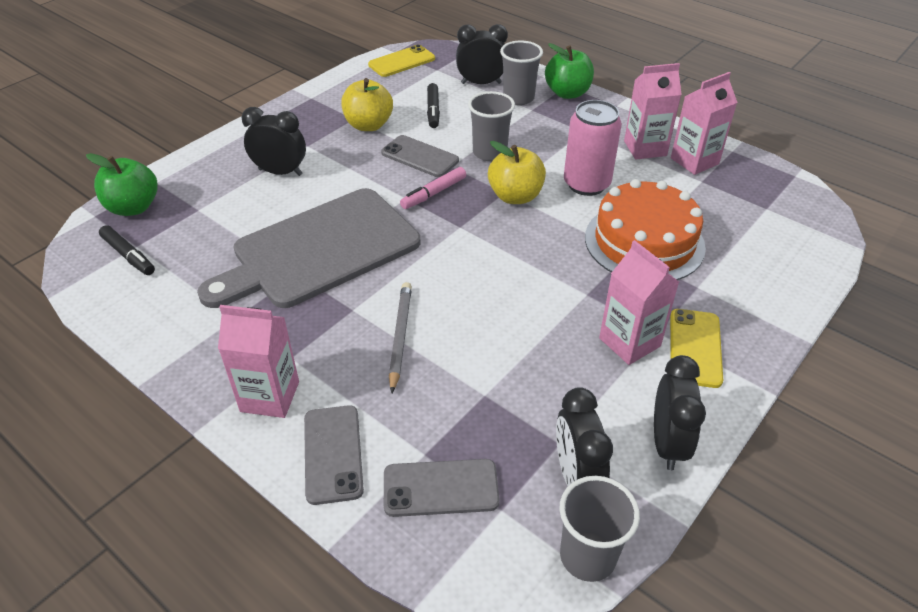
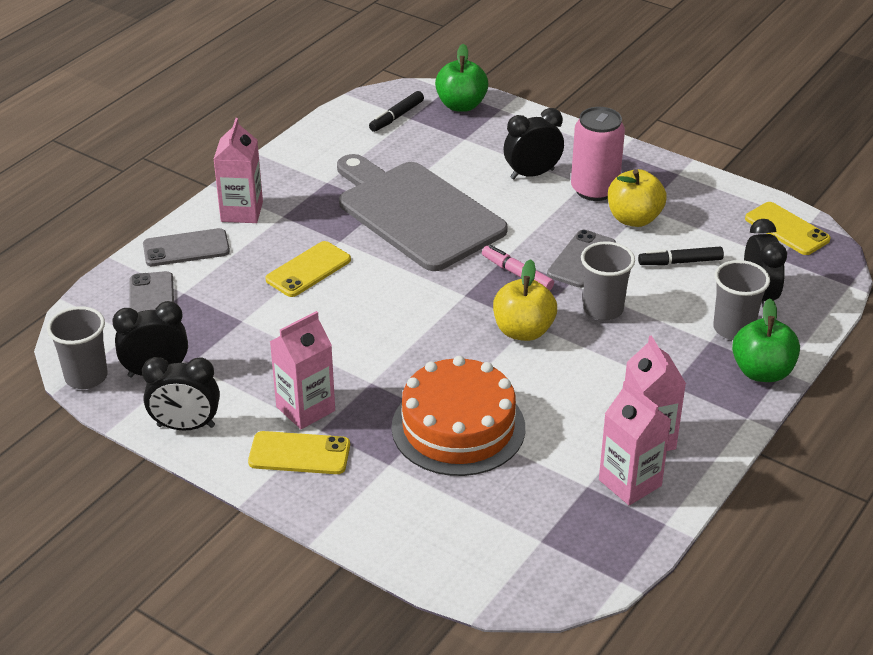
camera: 85 degrees right, 5 degrees down
black clock [242,107,306,176] -> black clock turned 120 degrees counterclockwise [504,108,564,179]
grey pencil [389,282,412,393] -> yellow phone [265,241,351,297]
pink can [564,100,622,196] -> pink can moved to [571,107,625,201]

